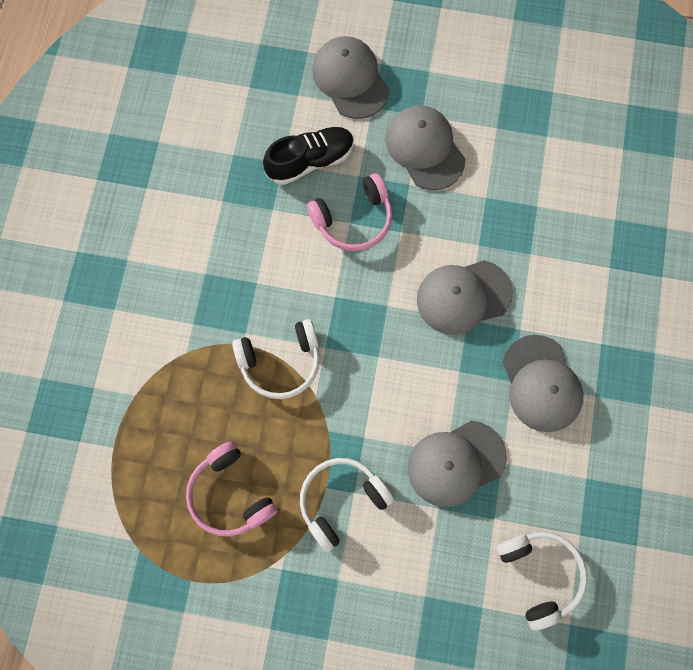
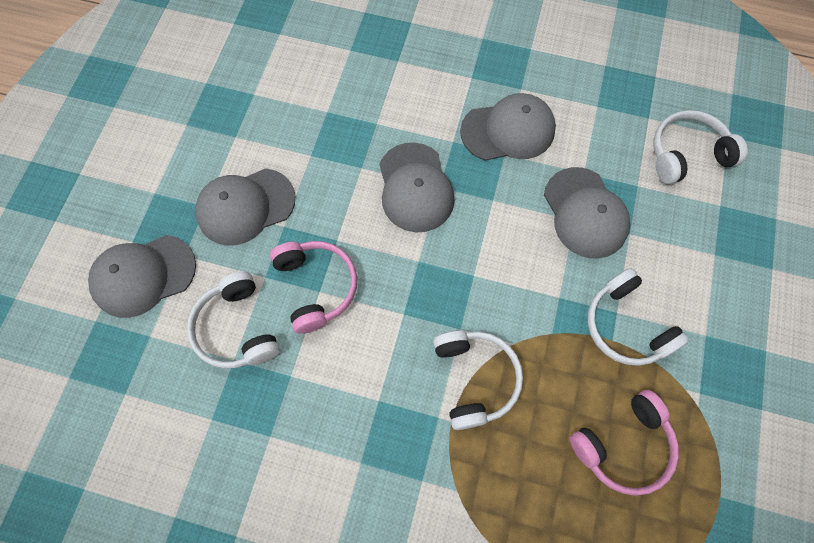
camera: 85 degrees left, 5 degrees down
black shoe [263,127,354,185] -> white headphones [187,271,280,368]

